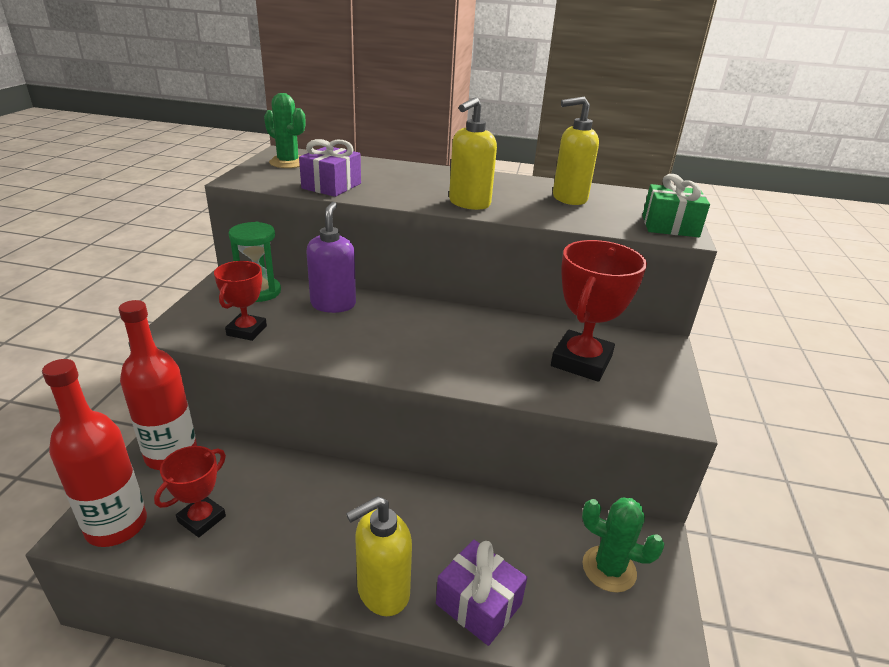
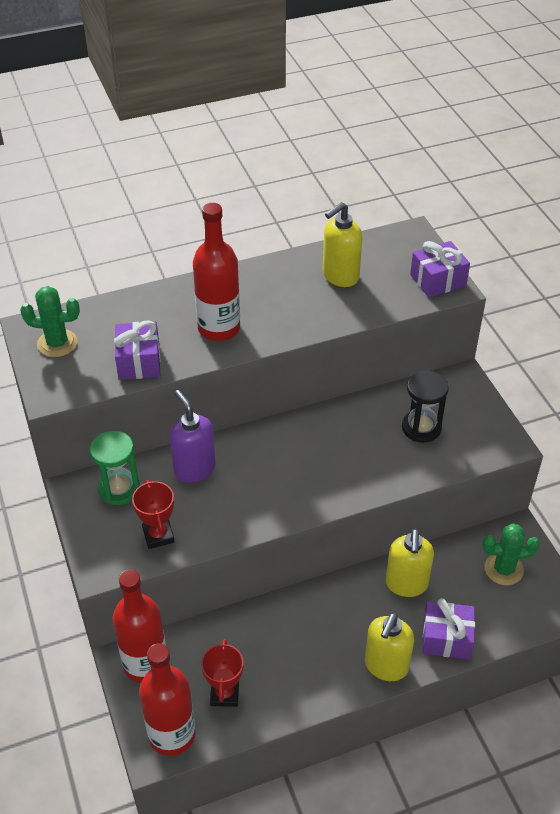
camera: 30 degrees left, 15 degrees up
yellow soap dispenser [449,97,497,210] -> yellow soap dispenser moved to [385,529,434,597]
red trophy [551,240,647,382] -> black hourglass [402,371,449,443]
green gift [642,174,710,237] -> purple gift [410,241,470,298]
none -> red bottle [193,203,240,341]

